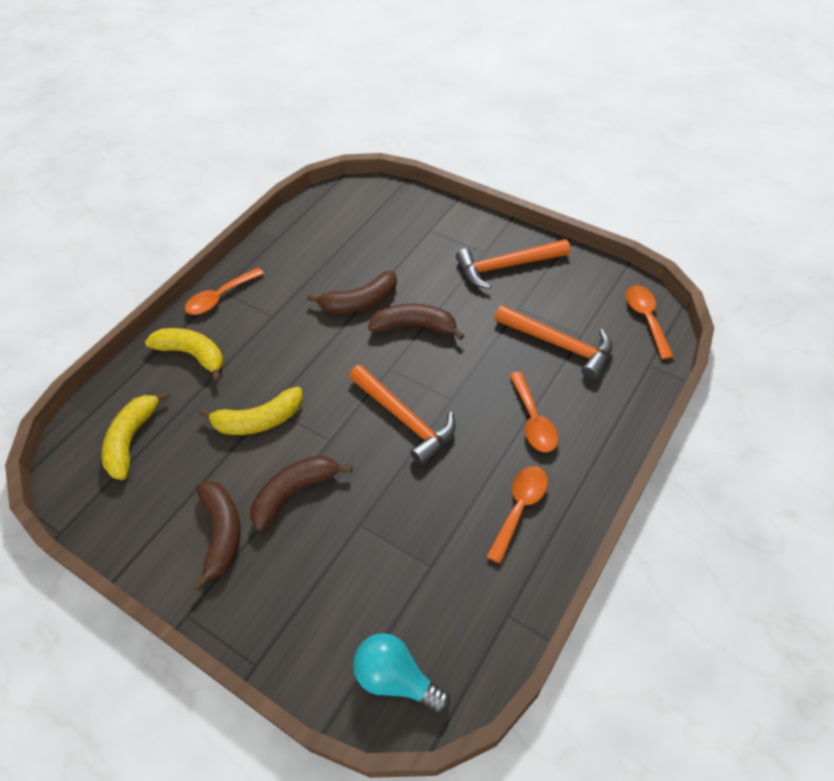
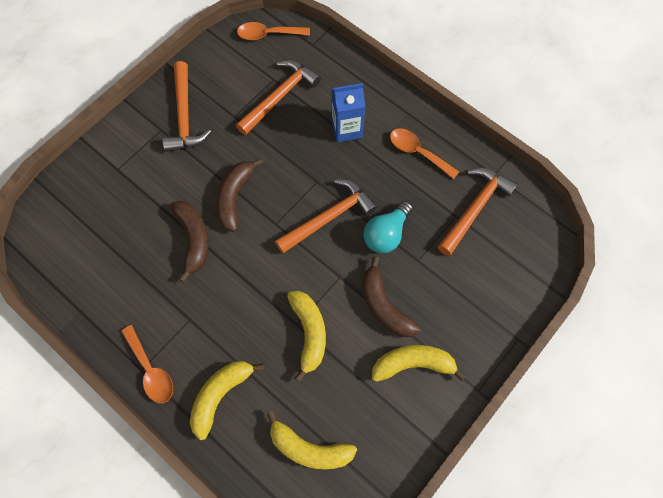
camera: 85 degrees left, 15 degrees up
brown banana [193,481,241,591] -> yellow banana [372,345,466,382]
turquoise light bulb [353,633,450,713] -> turquoise light bulb moved to [364,201,413,253]
orange spoon [509,372,558,452] -> blue carton [332,83,365,142]
none -> orange hammer [438,168,518,256]

